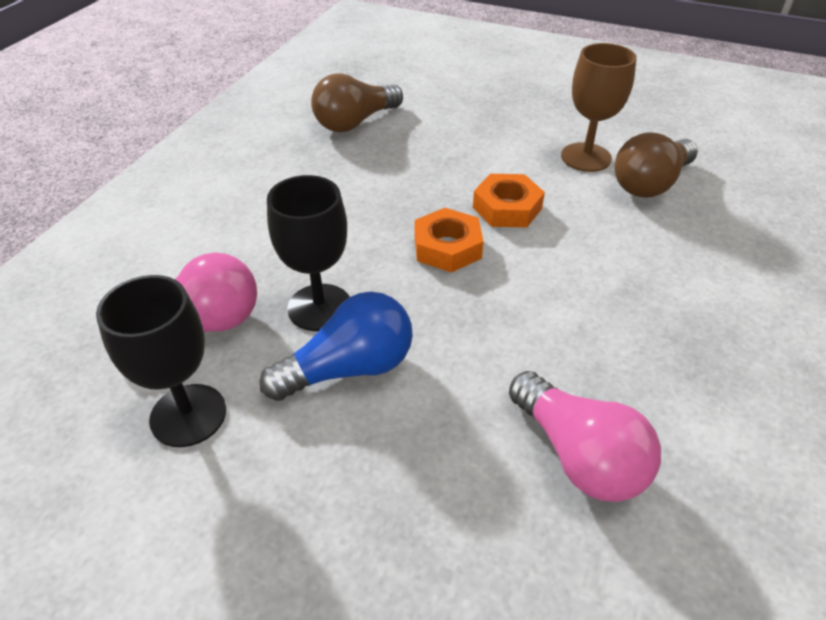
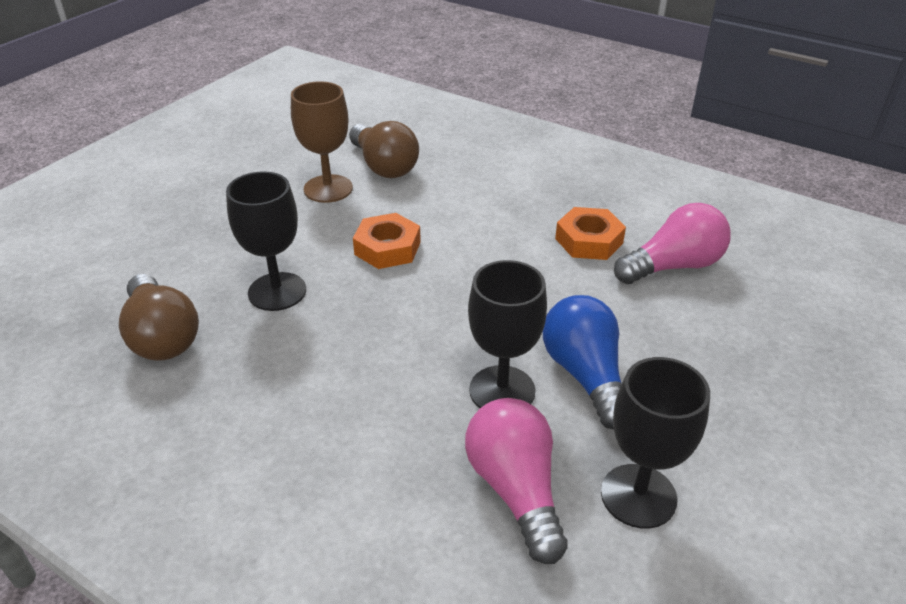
camera: 80 degrees left, 5 degrees down
orange nut [415,208,484,273] -> orange nut moved to [555,207,626,260]
none -> black goblet [226,171,306,311]

